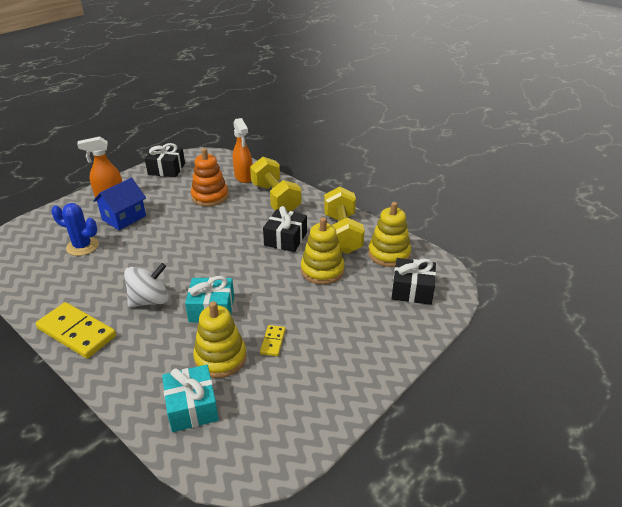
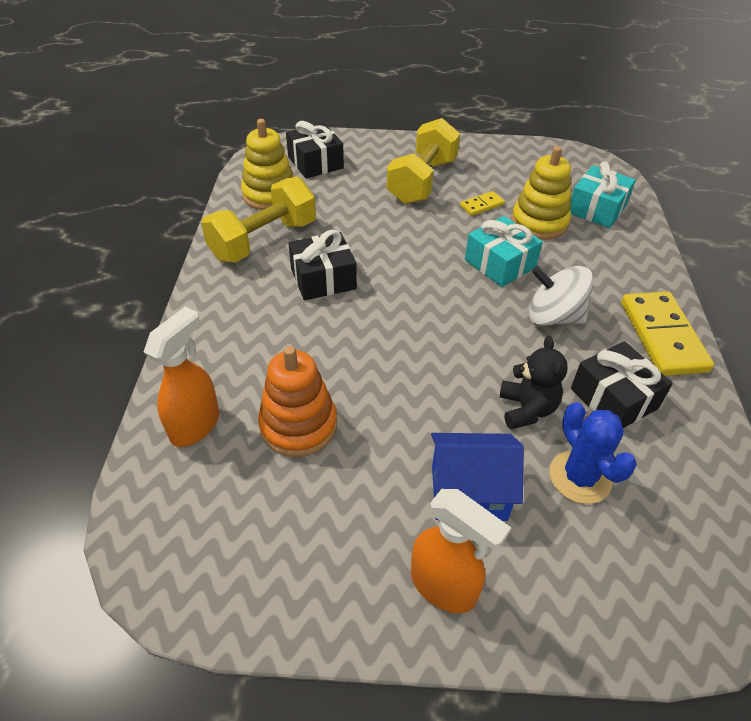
camera: 130 degrees left, 10 degrees up
black gift [145,143,185,177] -> black gift moved to [571,341,673,428]
yellow dumbbell [250,157,301,211] -> yellow dumbbell moved to [387,118,460,204]
yellow stacking toy [301,217,345,284] -> none
none -> black teddy bear [500,336,568,429]

